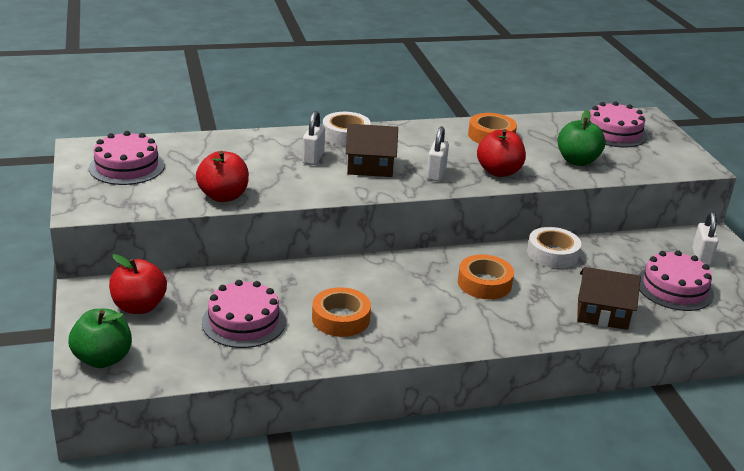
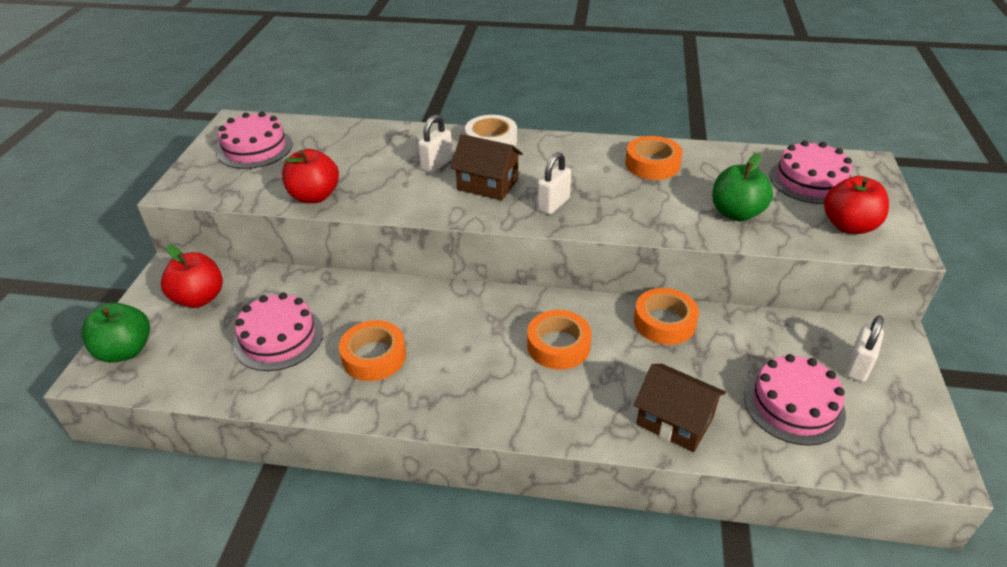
camera: 25 degrees right, 10 degrees up
red apple [477,129,526,177] -> red apple moved to [824,176,889,234]
white tape [527,227,581,268] -> orange tape [634,288,699,345]

